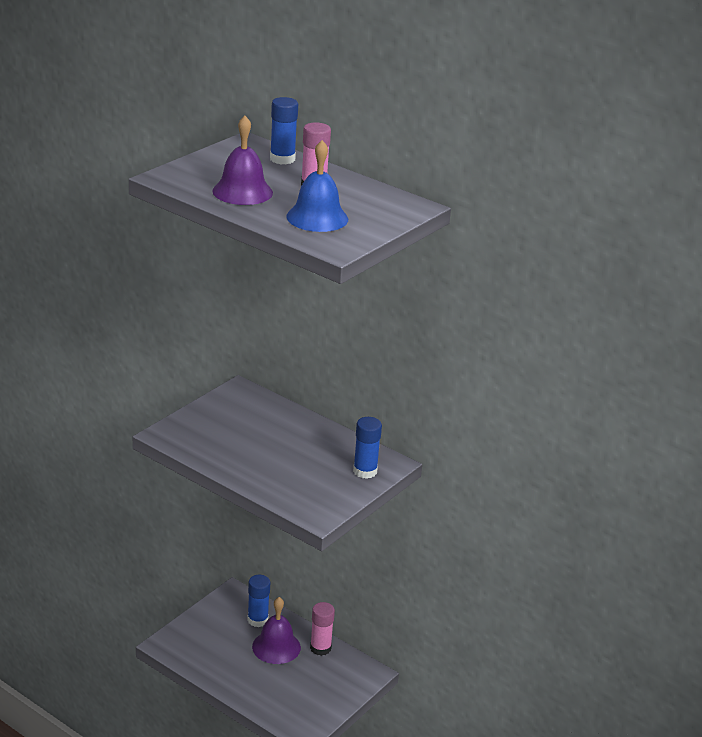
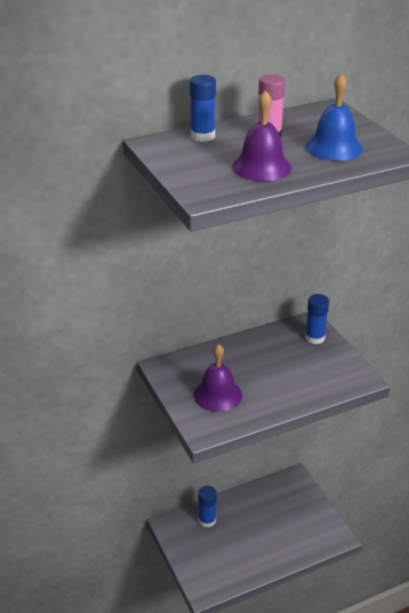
camera: 60 degrees left, 5 degrees up
purple bell [252,597,301,664] -> purple bell moved to [194,344,242,412]
pink glue stick [310,602,335,656] -> none

